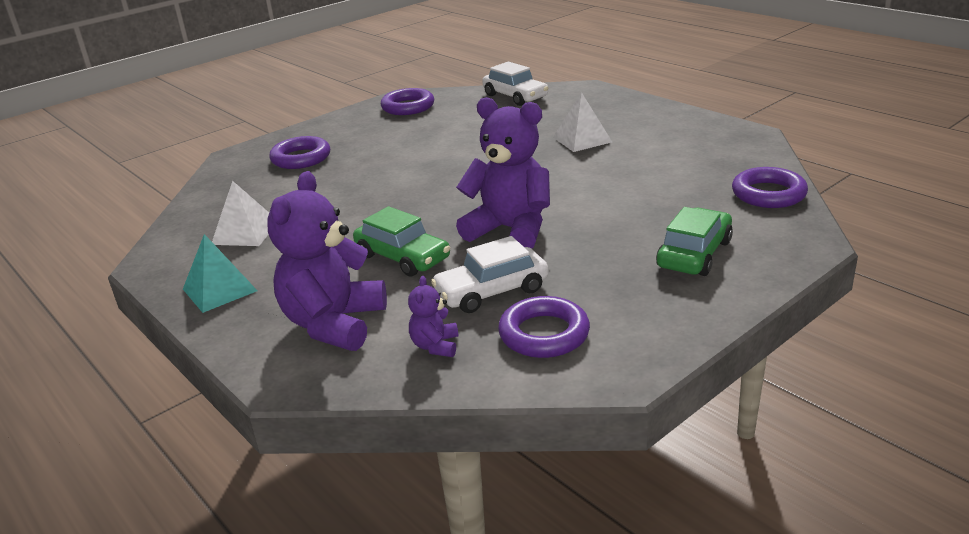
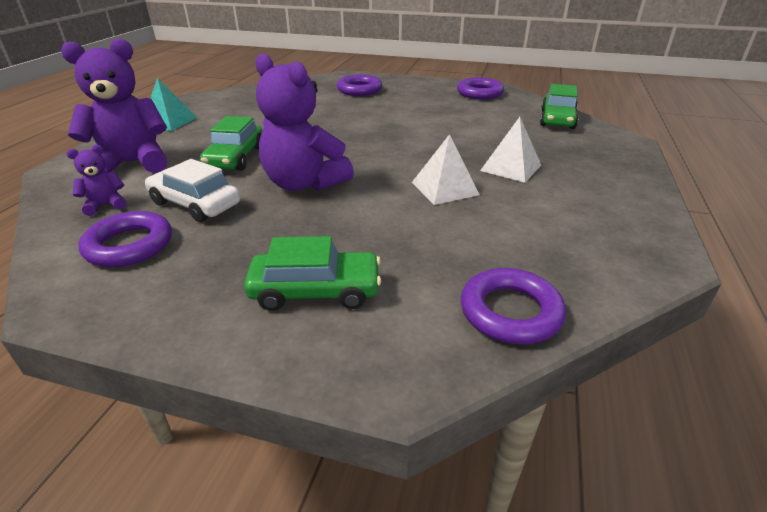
camera: 55 degrees right, 5 degrees up
white pyramid [212,181,269,246] -> white pyramid moved to [412,134,480,205]
purple teddy bear [456,97,550,249] -> purple teddy bear turned 135 degrees clockwise [256,54,354,191]
white car [482,62,548,106] -> green car [540,84,579,129]

